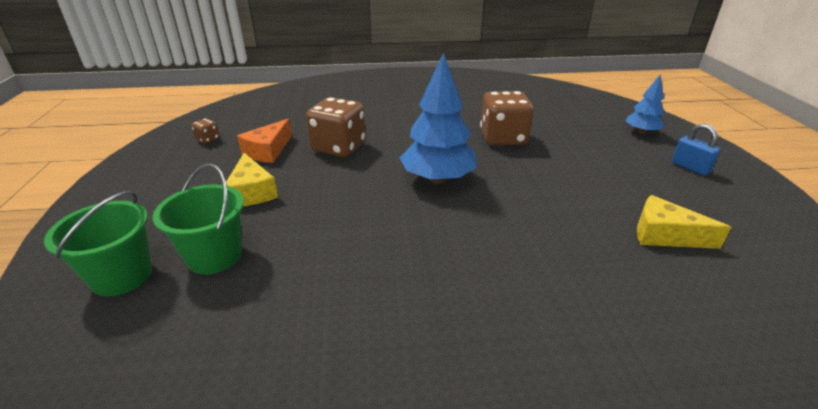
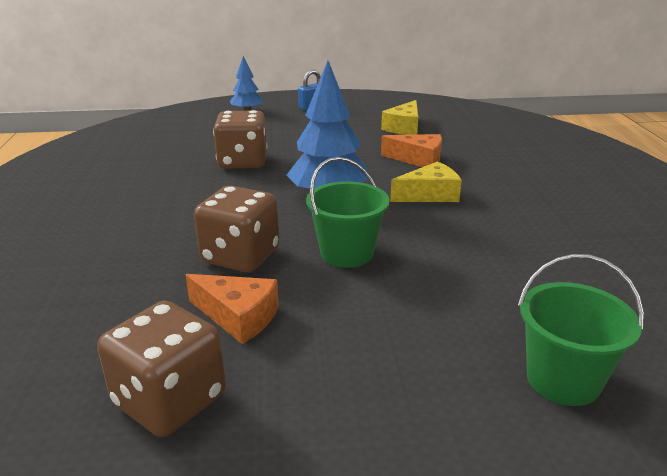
camera: 90 degrees left, 5 degrees down
green bucket [153,164,244,275] -> green bucket moved to [306,157,390,268]
brown dice [191,118,220,144] -> brown dice [97,301,226,437], size x2.29
yellow cheese [226,153,278,206] -> yellow cheese moved to [390,161,462,202]
none -> orange cheese [381,134,442,167]

